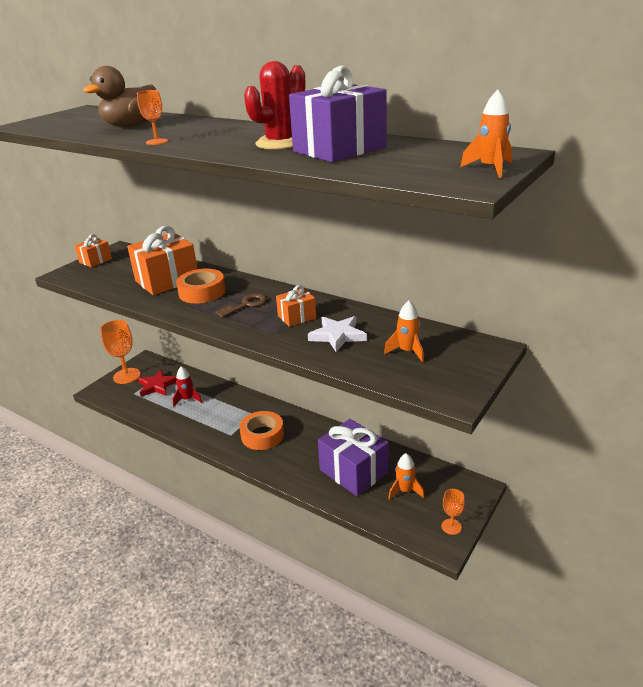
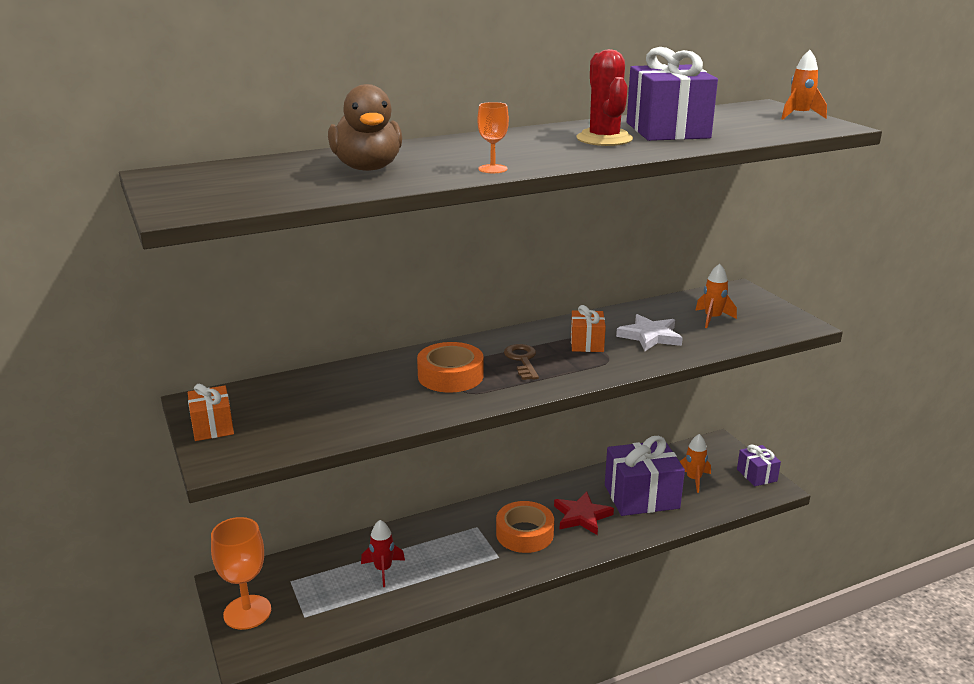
camera: 60 degrees left, 5 degrees down
orange gift [127,226,197,295] -> none
red star [138,369,176,397] -> red star moved to [554,491,614,535]
orange goblet [441,489,465,535] -> purple gift [737,445,781,486]

